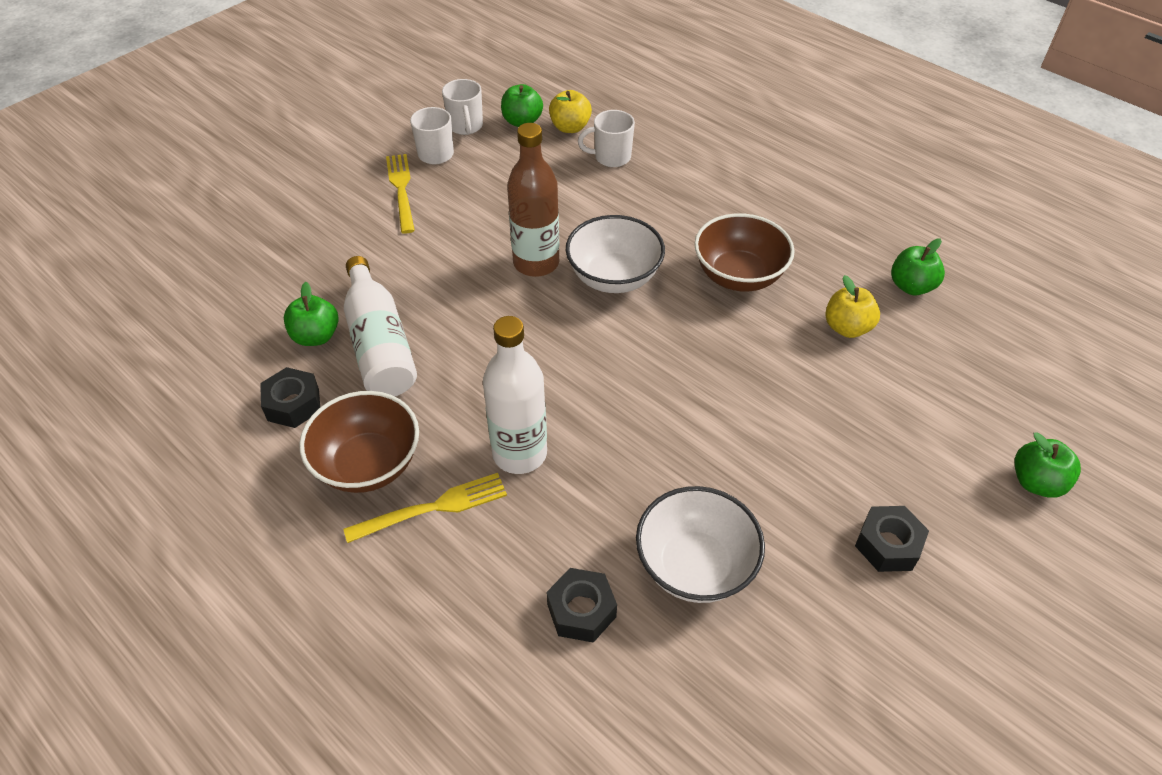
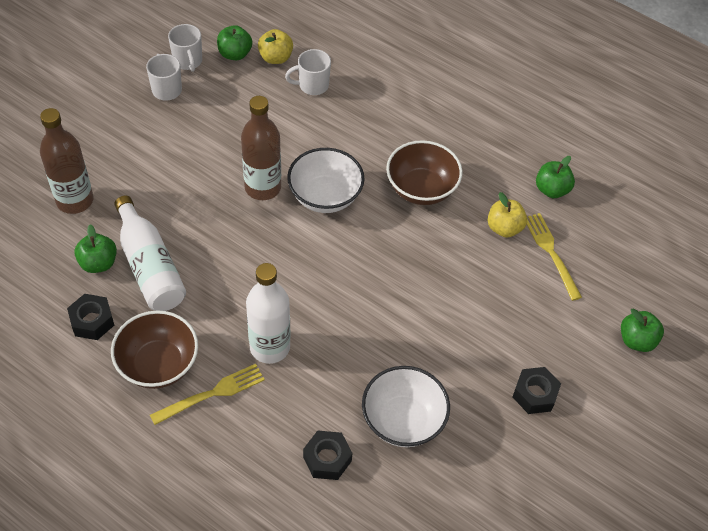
camera: 10 degrees left, 5 degrees up
yellow fork [386,154,415,233] -> yellow fork moved to [527,213,582,301]
none -> brown bottle [40,108,93,214]

